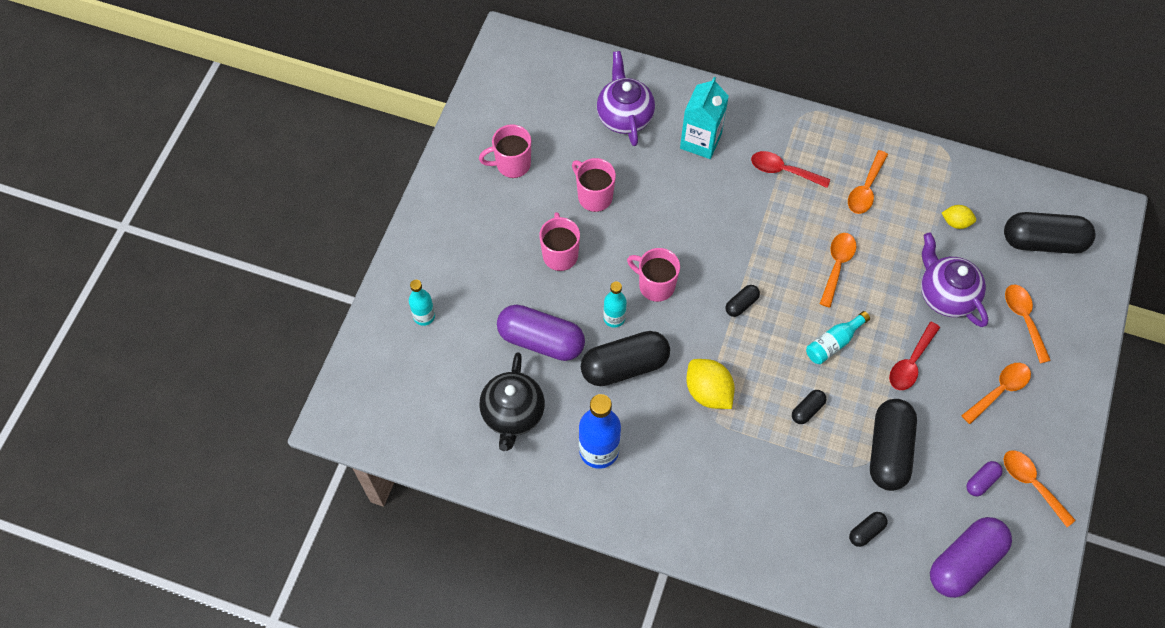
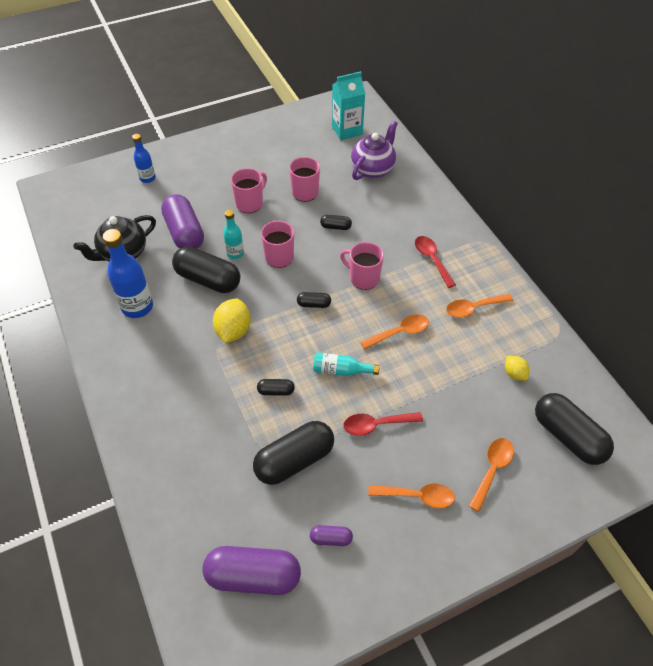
camera: 45 degrees right, 10 degrees down
turquoise bottle [409,280,435,326] -> blue bottle [132,134,156,183]
pink mug [479,124,531,178] -> pink mug moved to [340,242,384,290]
turquoise carton [680,77,729,159] -> turquoise carton moved to [332,71,365,140]
black capsule [849,512,888,547] -> black capsule moved to [320,215,352,230]
purple teapot [921,233,989,327] -> none
orange spoon [1003,450,1075,527] -> none

